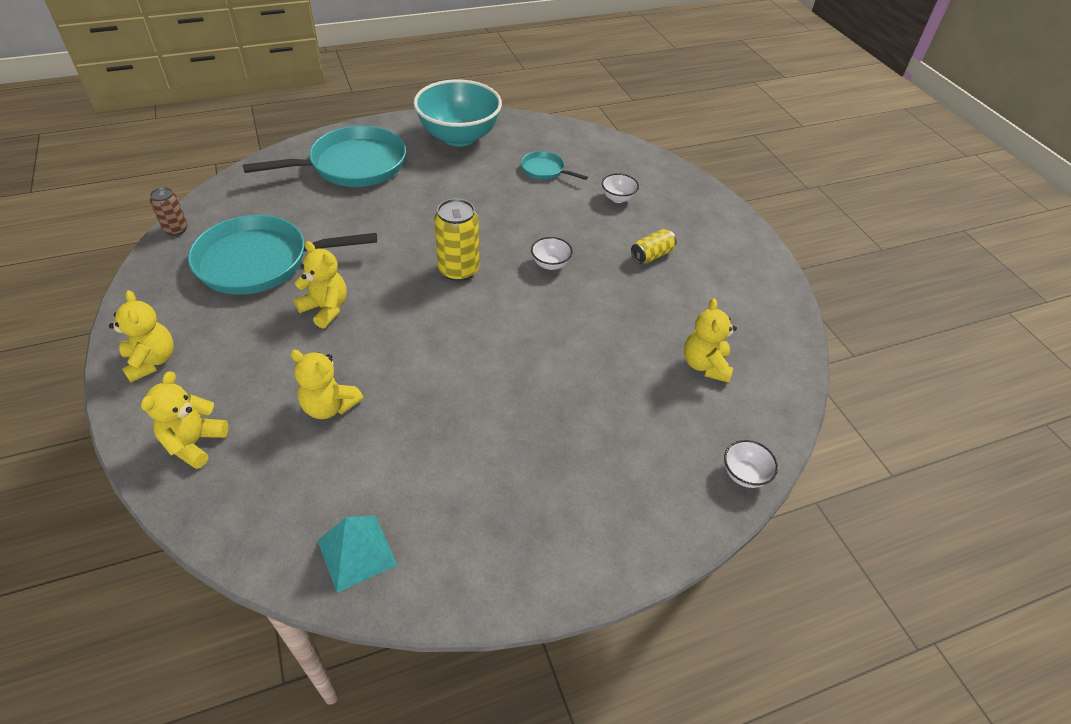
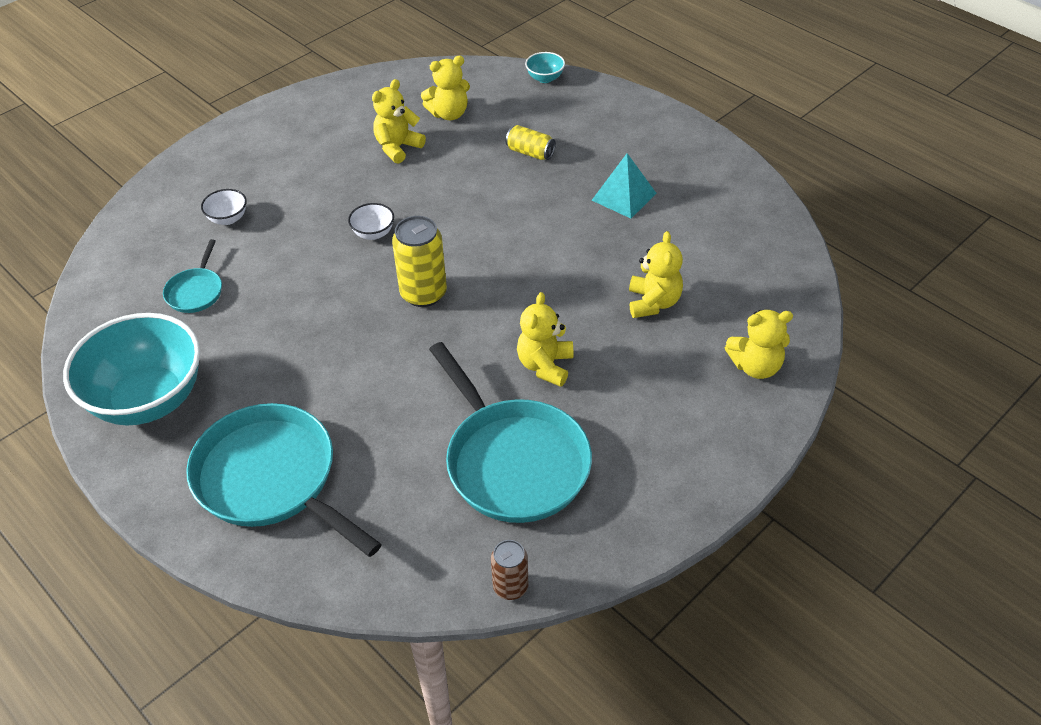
camera: 110 degrees left, 0 degrees up
yellow teddy bear [109,290,174,383] -> yellow teddy bear moved to [372,79,426,164]
turquoise pyramid [317,516,397,593] -> turquoise pyramid moved to [592,153,657,219]
yellow can [631,229,677,264] -> yellow can moved to [506,125,556,160]
white bowl [724,440,778,488] -> turquoise bowl [525,52,565,83]

